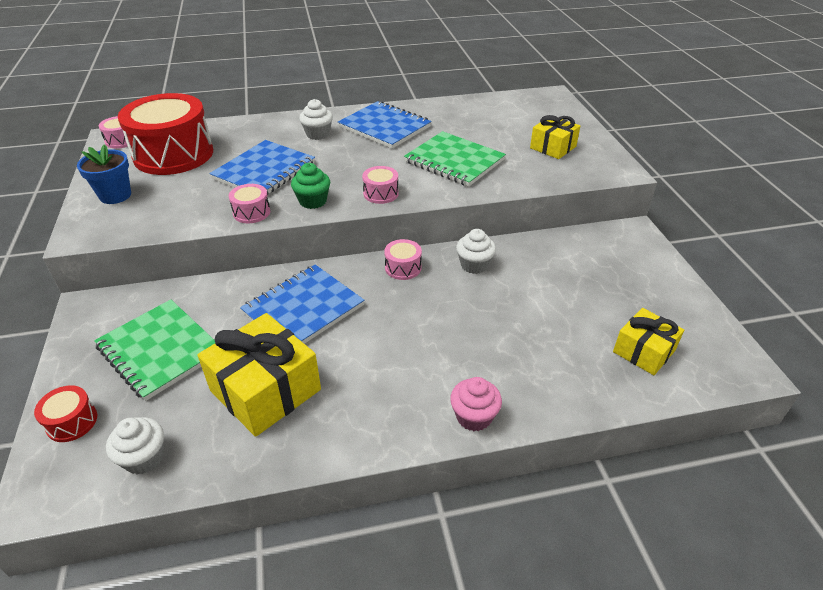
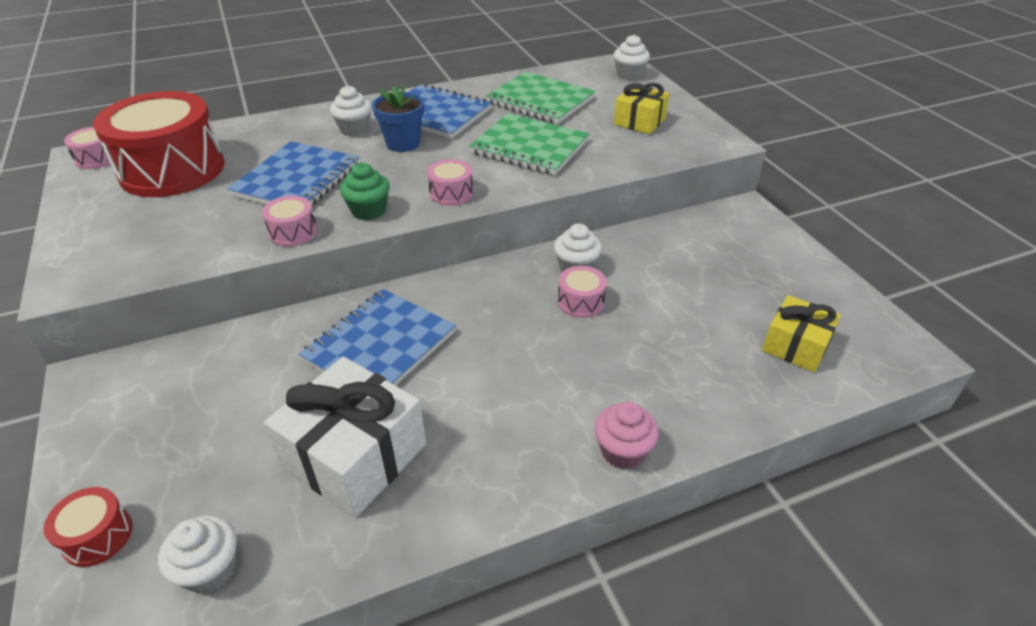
camera: 10 degrees left, 0 degrees up
blue flower pot [77,144,131,204] -> blue flower pot moved to [372,84,424,152]
green notebook [94,299,215,401] -> green notebook moved to [486,71,596,124]
yellow gift [197,313,321,437] -> white gift [264,356,426,518]
pink drum [384,239,422,280] -> pink drum moved to [558,266,607,318]
none -> white cupcake [614,35,650,80]

